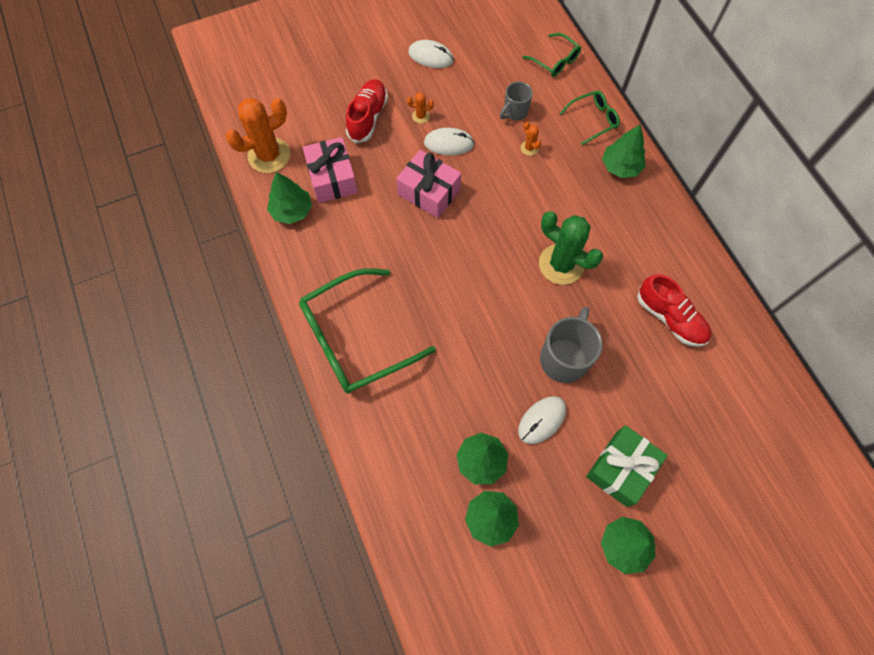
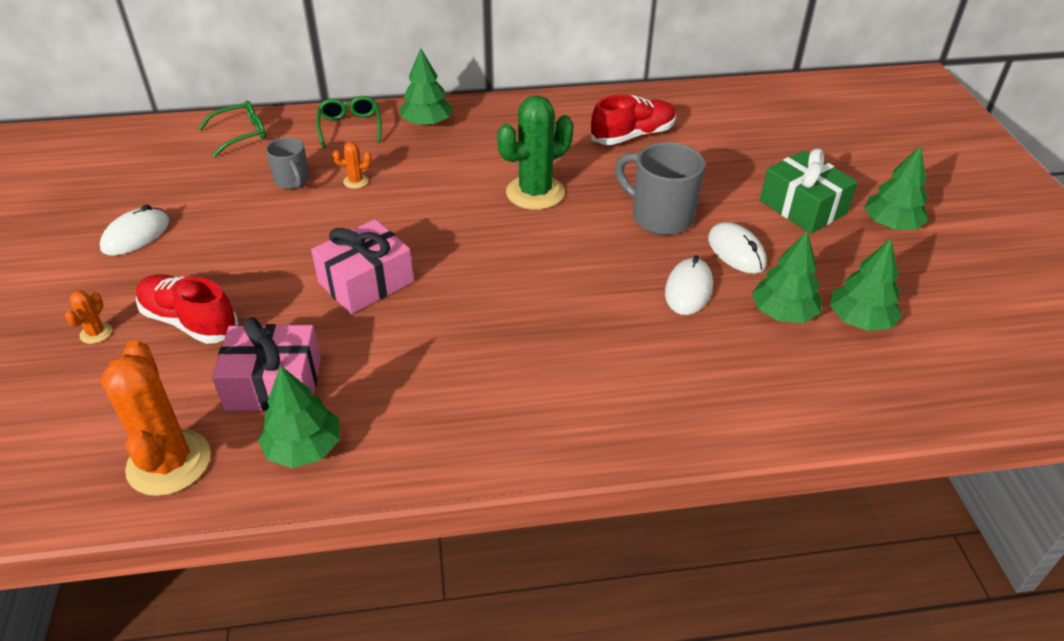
camera: 75 degrees left, 25 degrees down
green glasses [299,268,436,394] -> none
orange cactus [407,92,434,124] -> orange cactus moved to [65,290,112,344]
white mouse [424,128,475,156] -> white mouse moved to [665,255,713,315]

